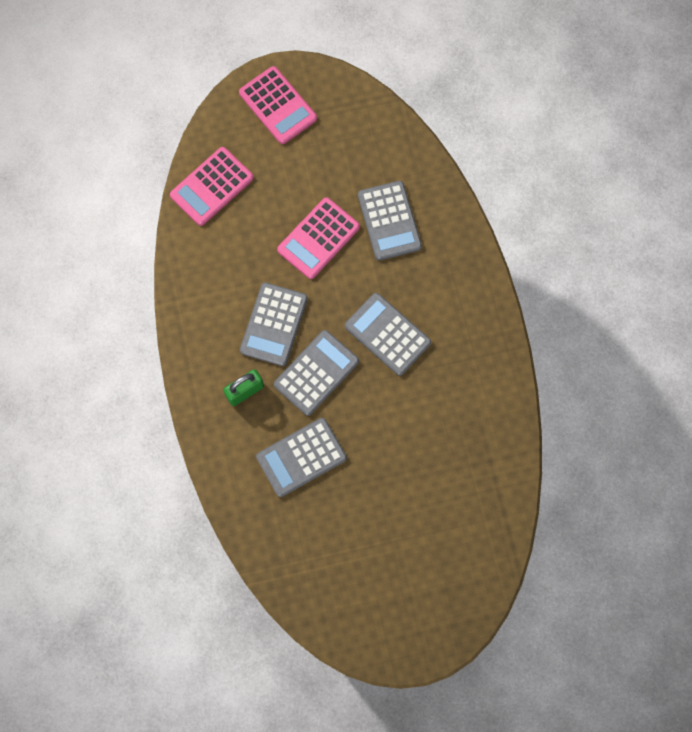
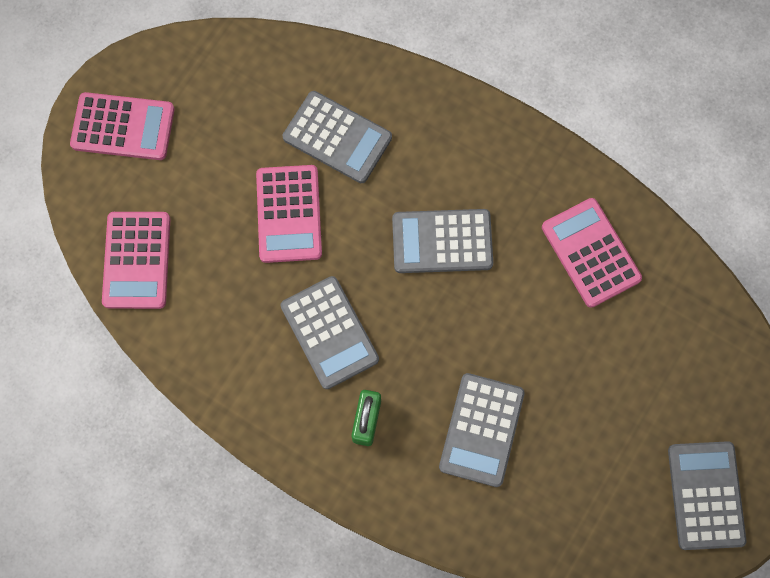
camera: 45 degrees left, 0 degrees up
grey calculator [274,330,359,416] -> grey calculator moved to [668,441,747,550]
none -> pink calculator [542,198,642,308]

